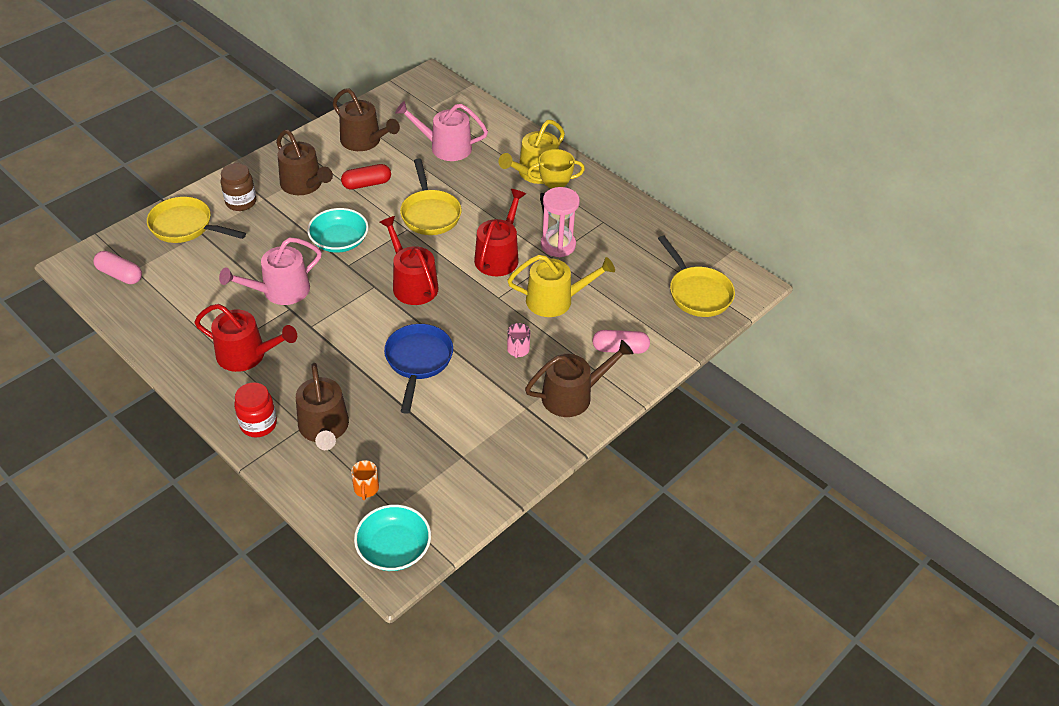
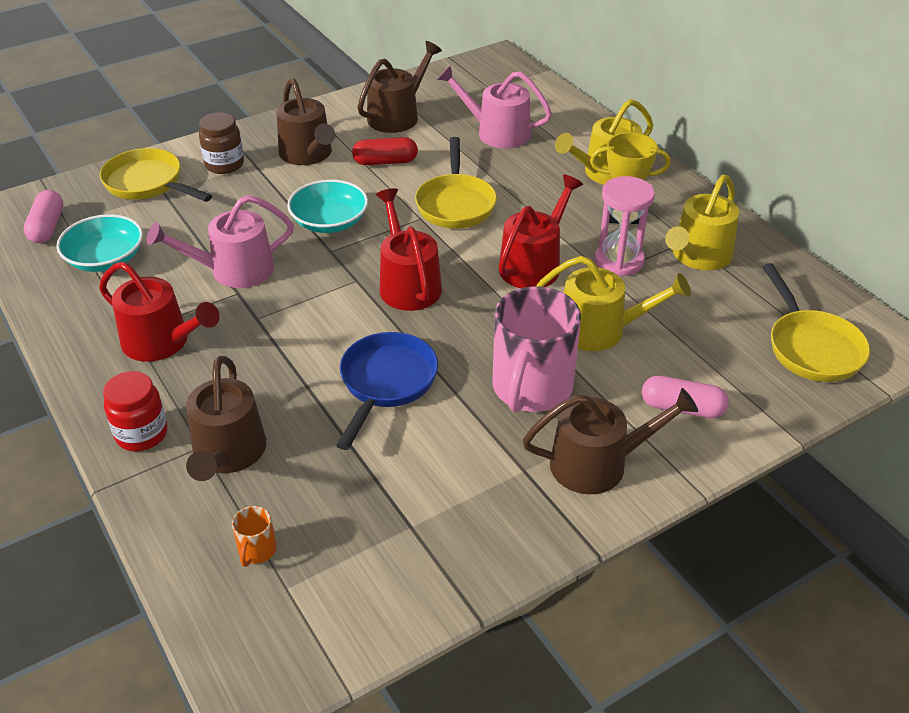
camera: 15 degrees right, 5 degrees down
pink capsule [93,251,142,284] -> pink capsule turned 45 degrees clockwise [24,190,63,243]
brown watering can [333,88,400,151] -> brown watering can turned 105 degrees counterclockwise [358,41,442,133]
turquoise bowl [354,504,431,571] -> turquoise bowl moved to [56,214,143,272]
pink mug [507,323,530,358] -> pink mug [493,286,581,412], size x2.46
none -> yellow watering can [665,175,739,270]

